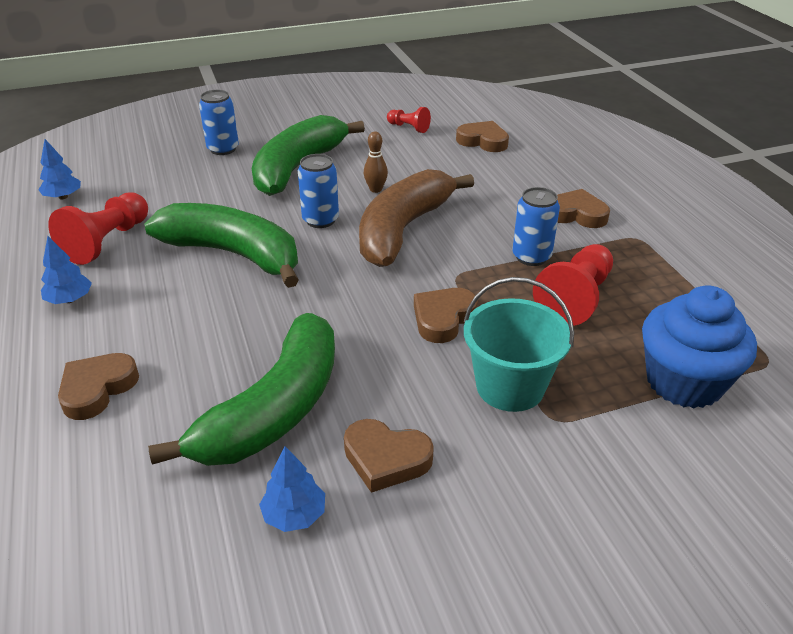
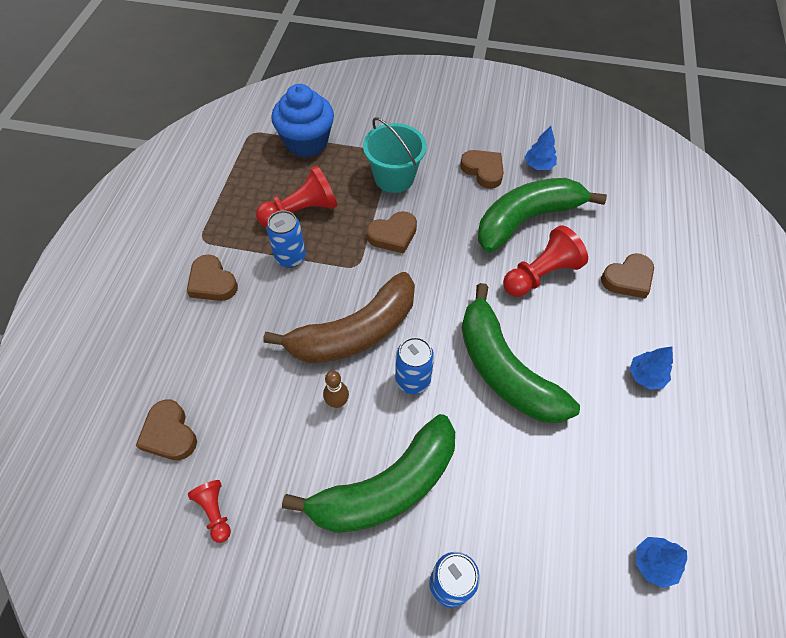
camera: 150 degrees left, 20 degrees up
red pawn [48,192,148,265] -> red pawn moved to [503,225,588,297]

